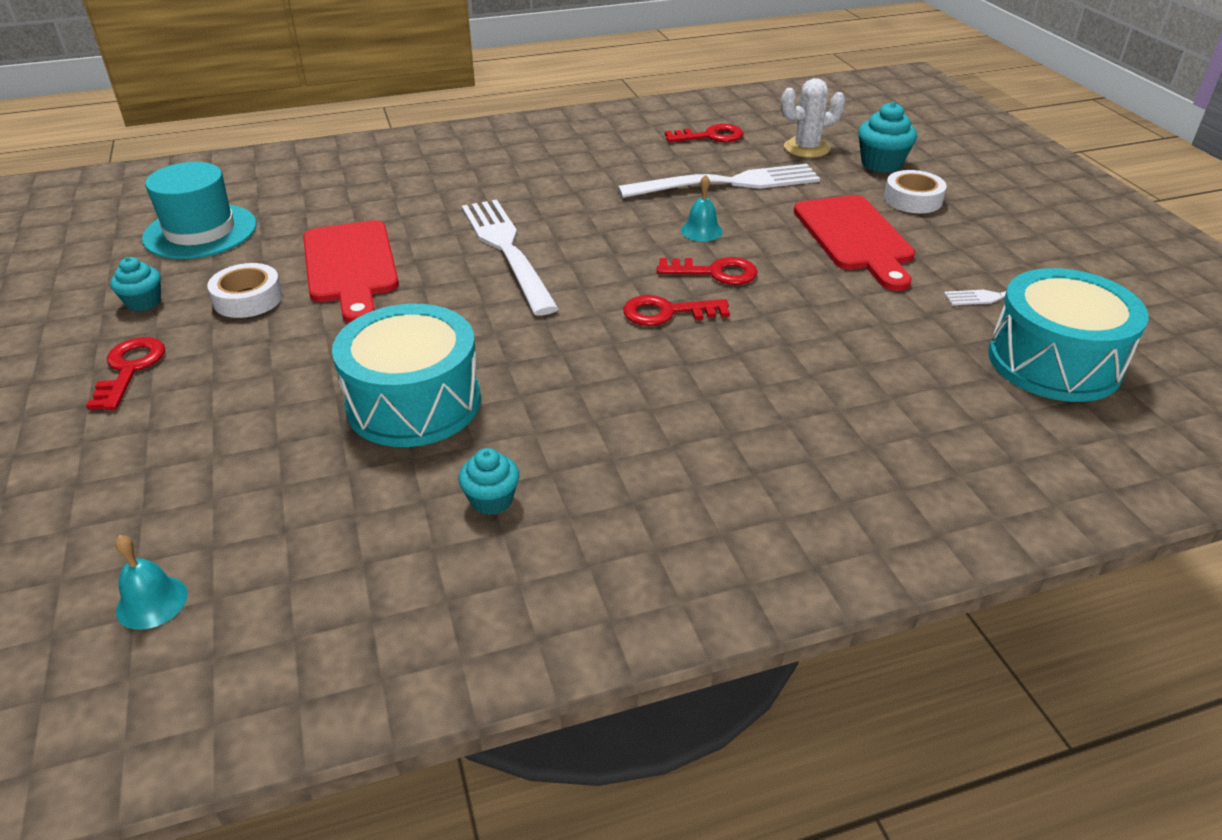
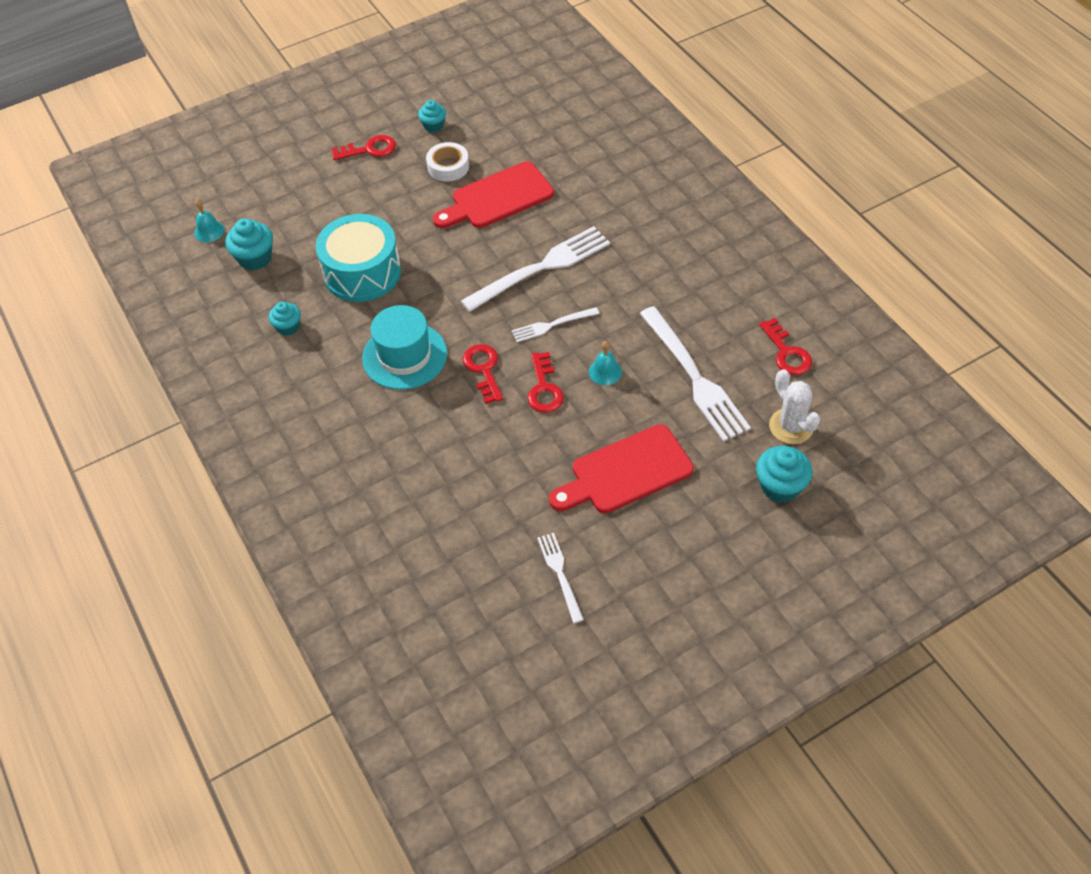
camera: 80 degrees right, 15 degrees up
turquoise hat [142,162,257,259] -> turquoise hat moved to [362,305,447,390]
white tape [884,170,947,213] -> none
turquoise drum [988,268,1148,402] -> none
none -> turquoise cupcake [225,218,273,270]
none -> white fork [512,307,599,342]

